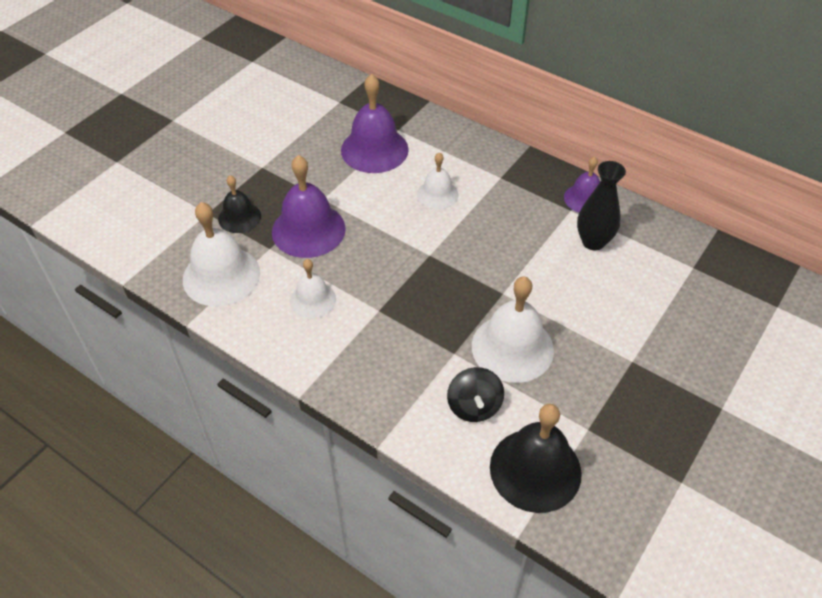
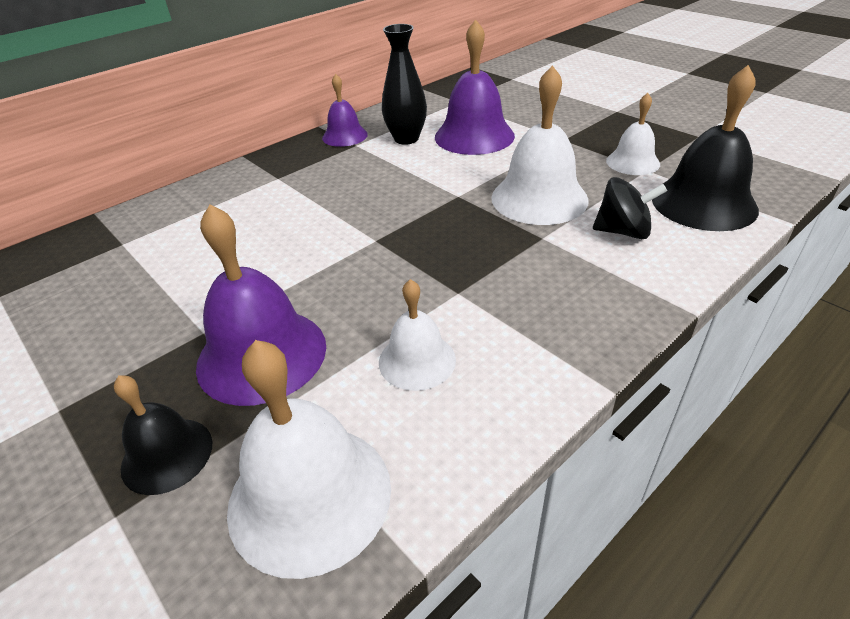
camera: 75 degrees left, 10 degrees down
purple bell [341,74,409,173] -> purple bell moved to [435,19,515,155]
white bell [417,152,459,210] -> white bell moved to [606,93,660,175]

